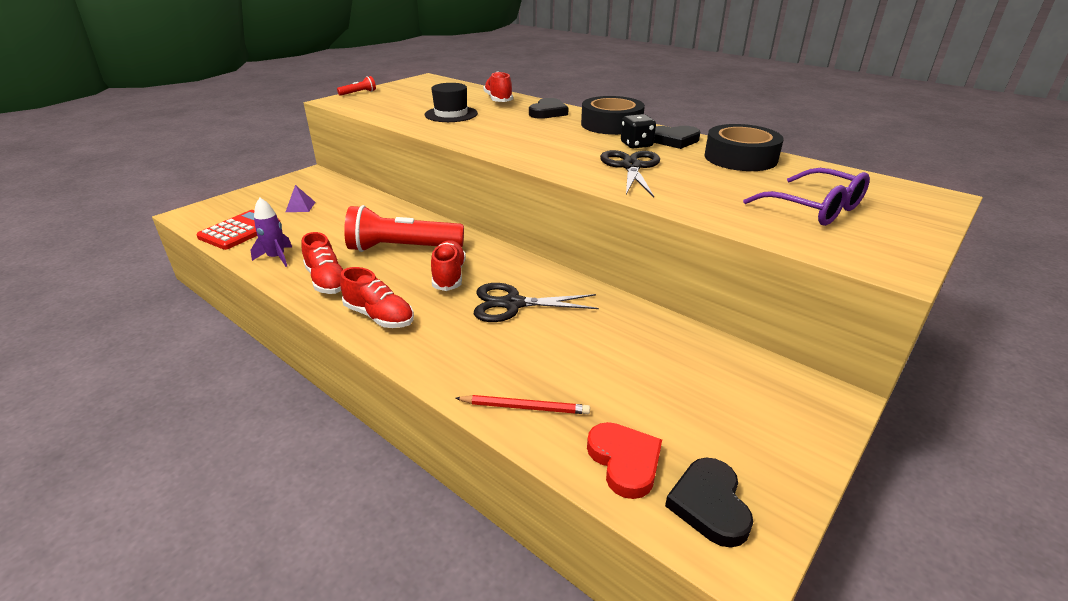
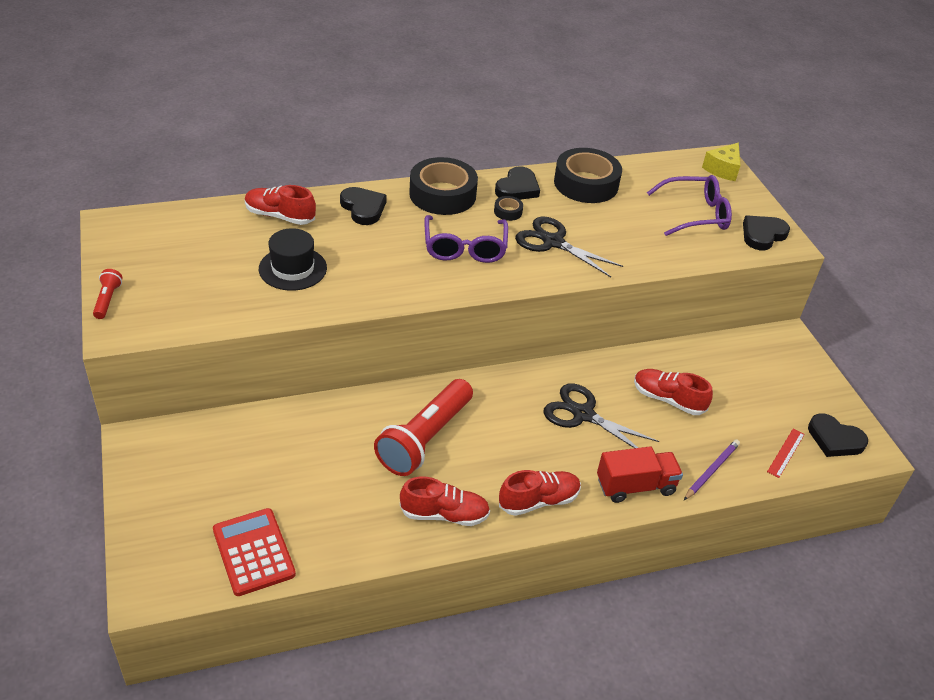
camera: 60 degrees left, 10 degrees up
purple rocket [250,198,292,267] -> none
purple pyramid [286,185,316,212] -> none
red shoe [431,240,466,291] -> red shoe moved to [634,369,713,415]
red pencil [455,395,590,414] -> purple pencil [684,439,740,500]
black scissors [474,283,599,322] -> black scissors turned 90 degrees clockwise [543,383,659,448]
red heart [587,422,662,499] -> red ruler [767,428,805,478]
black dice [621,114,656,149] -> black tape [494,196,523,221]
none -> purple glasses [424,215,508,263]
none -> red truck [597,446,683,503]
none -> yellow cheese [702,143,740,181]
none -> black heart [743,215,790,250]

